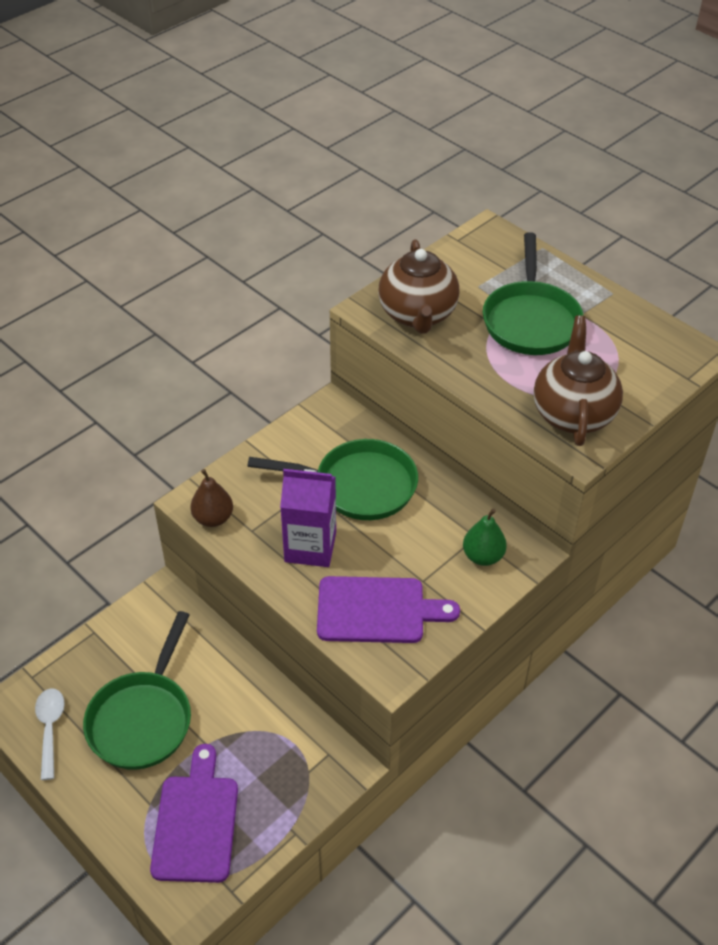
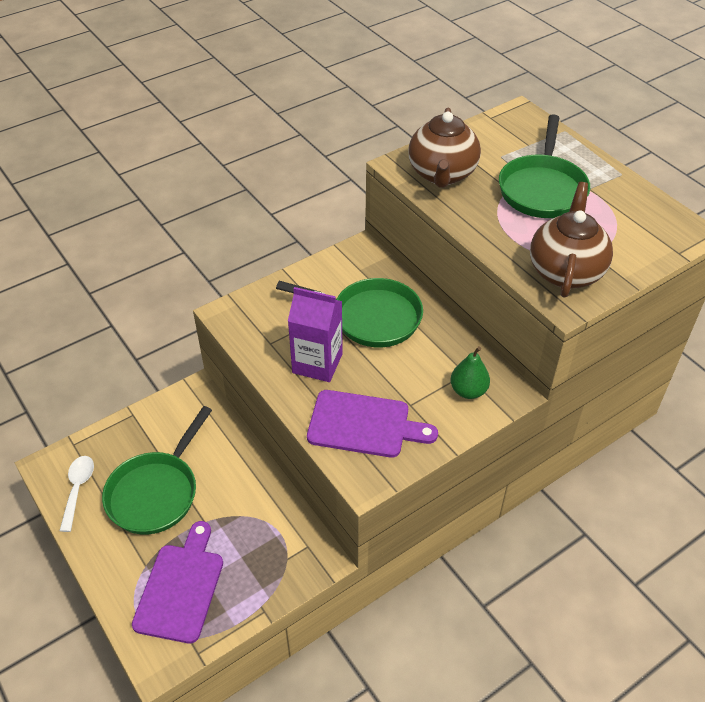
camera: 10 degrees right, 0 degrees up
brown pear [190,469,233,527] -> none

